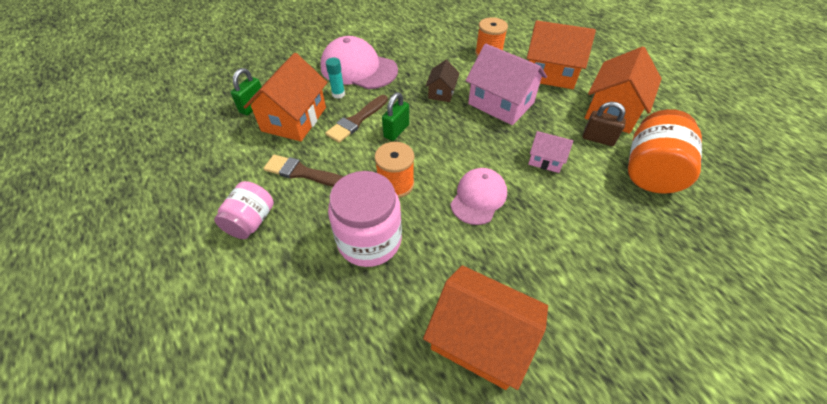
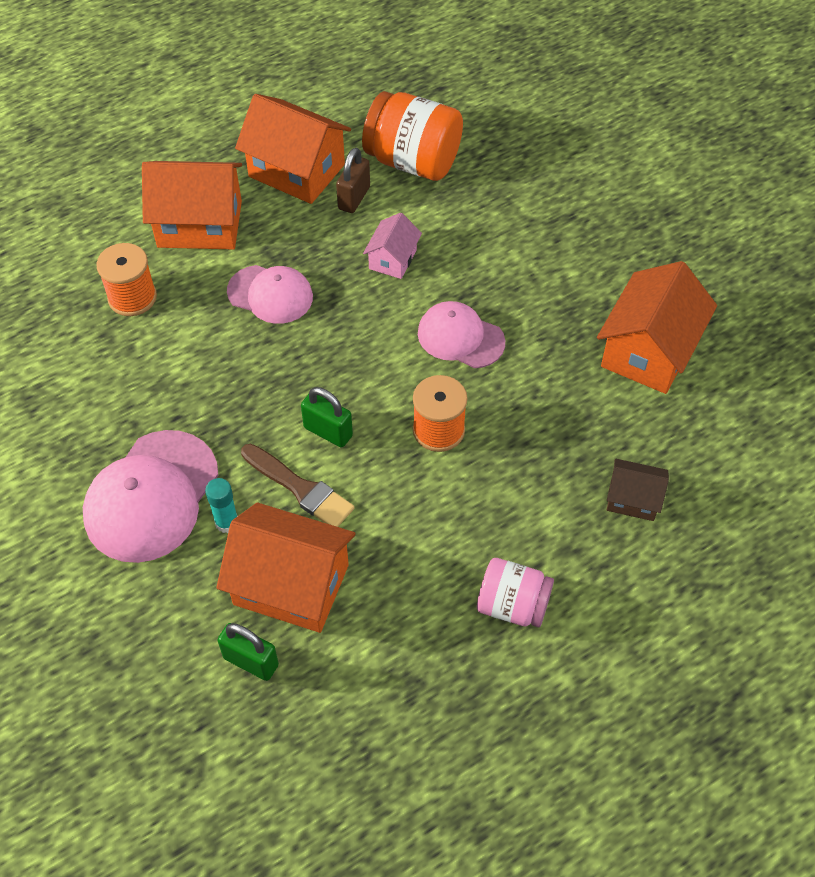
camera: 90 degrees left, 5 degrees up
brown brush [263,155,344,187] -> none
pink jar [328,171,402,267] -> none
brown house [425,60,460,102] -> brown house moved to [607,459,669,521]
pink house [466,43,547,125] -> pink cap [227,265,313,324]
orange house [527,20,596,89] -> orange house turned 75 degrees clockwise [142,161,242,249]

